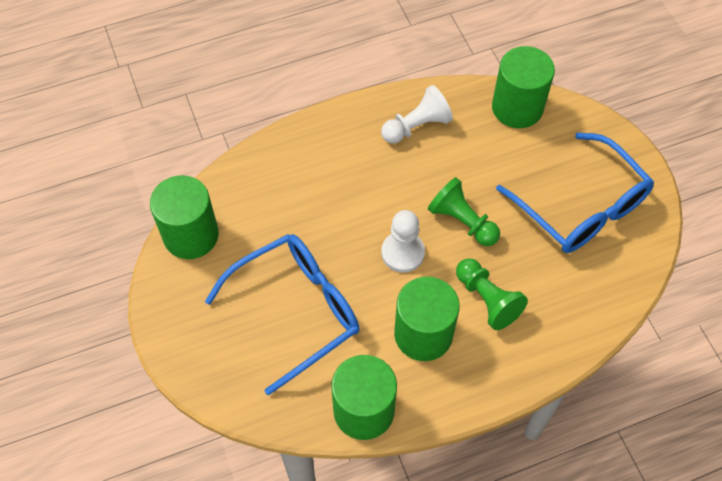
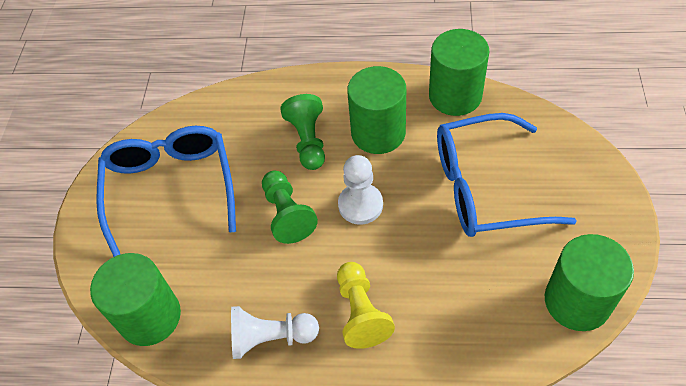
camera: 150 degrees left, 5 degrees down
none -> yellow pawn [337,262,395,349]

